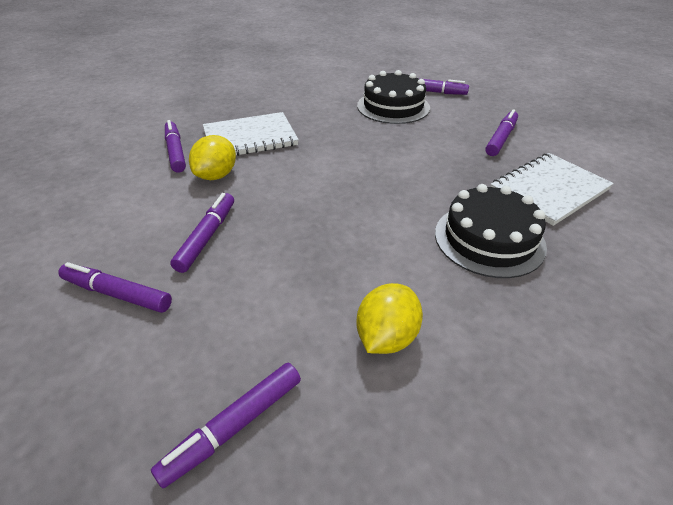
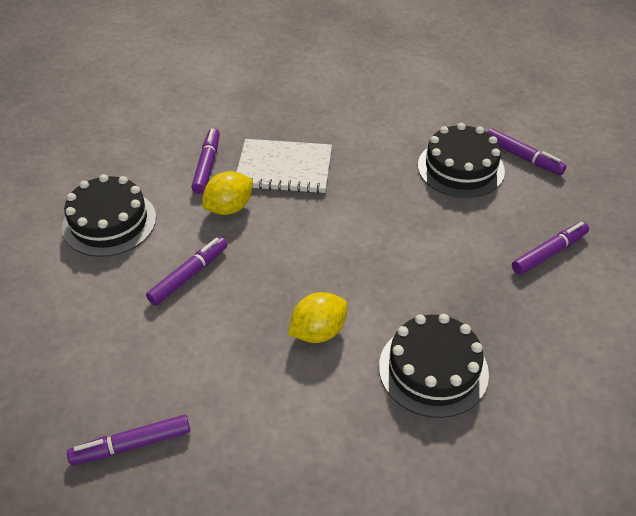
camera: 25 degrees right, 5 degrees up
purple marker [58,262,172,313] -> none
yellow lemon [356,283,423,354] -> yellow lemon moved to [288,292,348,343]
white notebook [490,153,614,226] -> none
none -> black cake [62,174,156,257]

